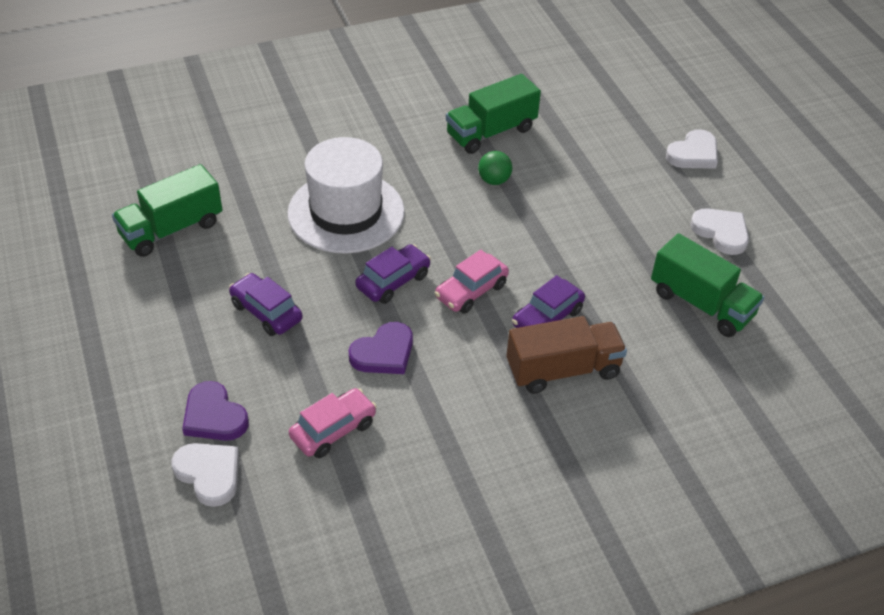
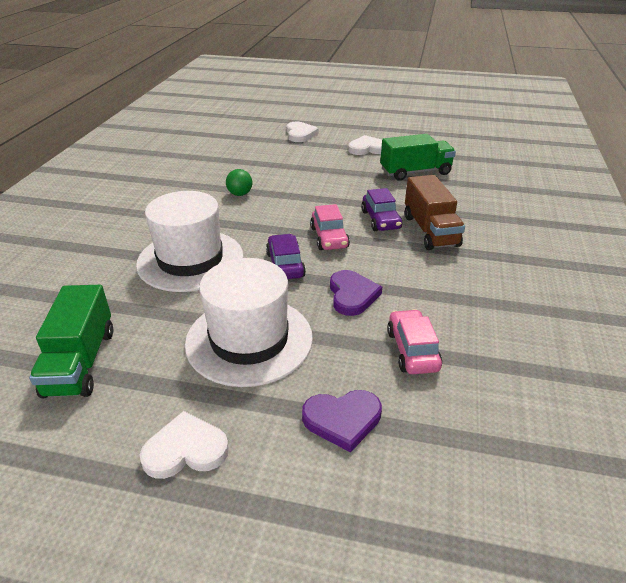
camera: 55 degrees left, 10 degrees down
white heart [172,443,239,507] -> white heart moved to [140,411,229,479]
purple car [229,273,303,336] -> white hat [185,258,313,387]
green truck [446,74,541,154] -> none
brown truck [506,316,627,394] -> brown truck turned 150 degrees clockwise [405,175,465,250]

